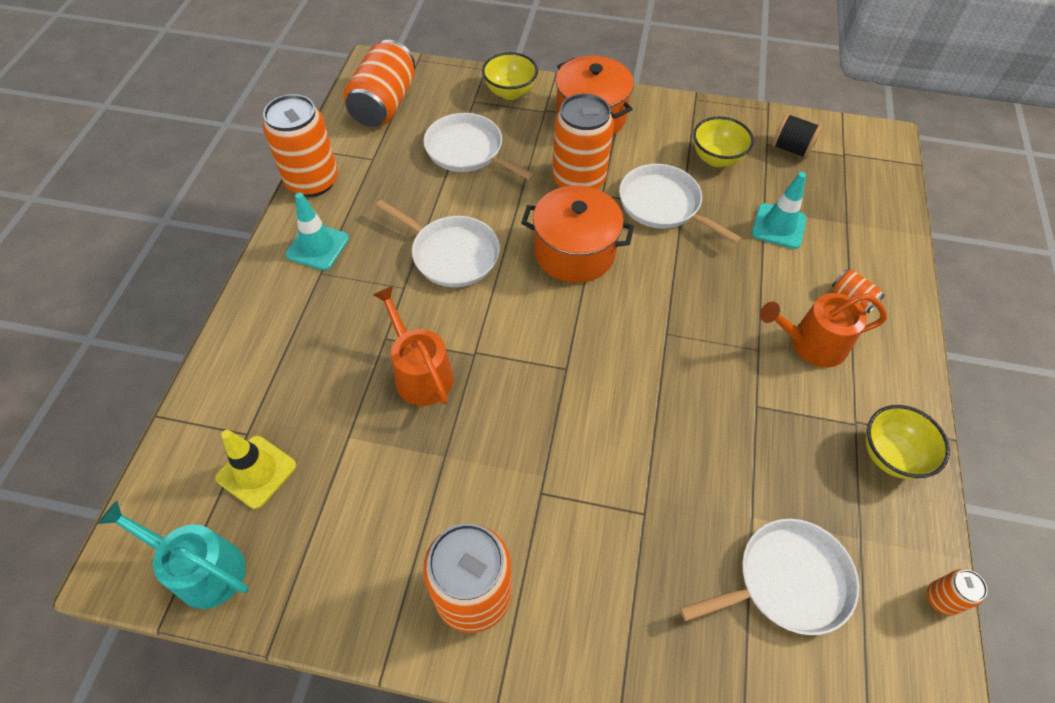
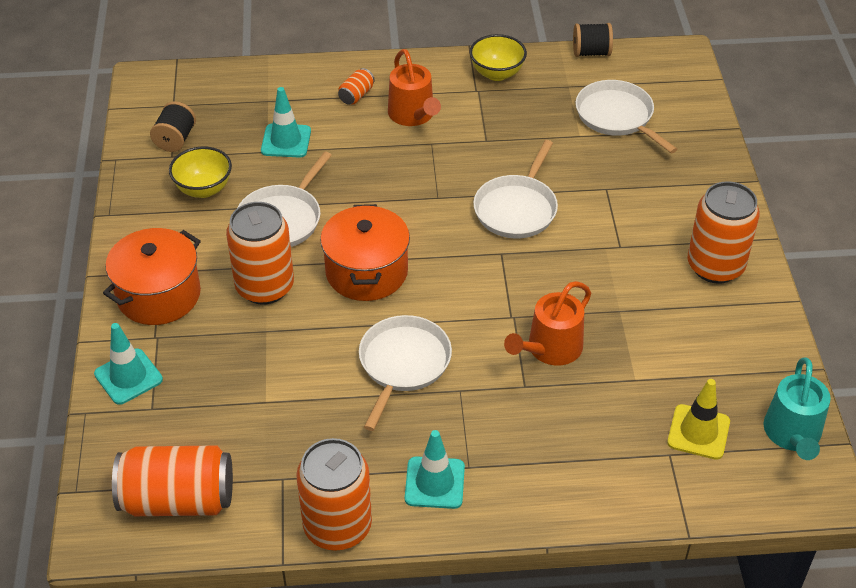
camera: 105 degrees left, 10 degrees down
white pan [424,113,535,181] -> white pan moved to [473,140,558,239]
yellow bowl [482,52,538,100] -> turquoise traffic cone [94,323,163,405]
orange can [927,569,987,616] -> black spool [573,23,613,57]

